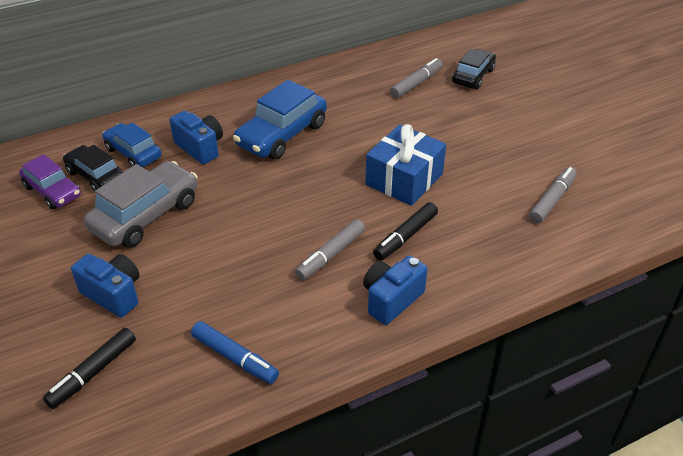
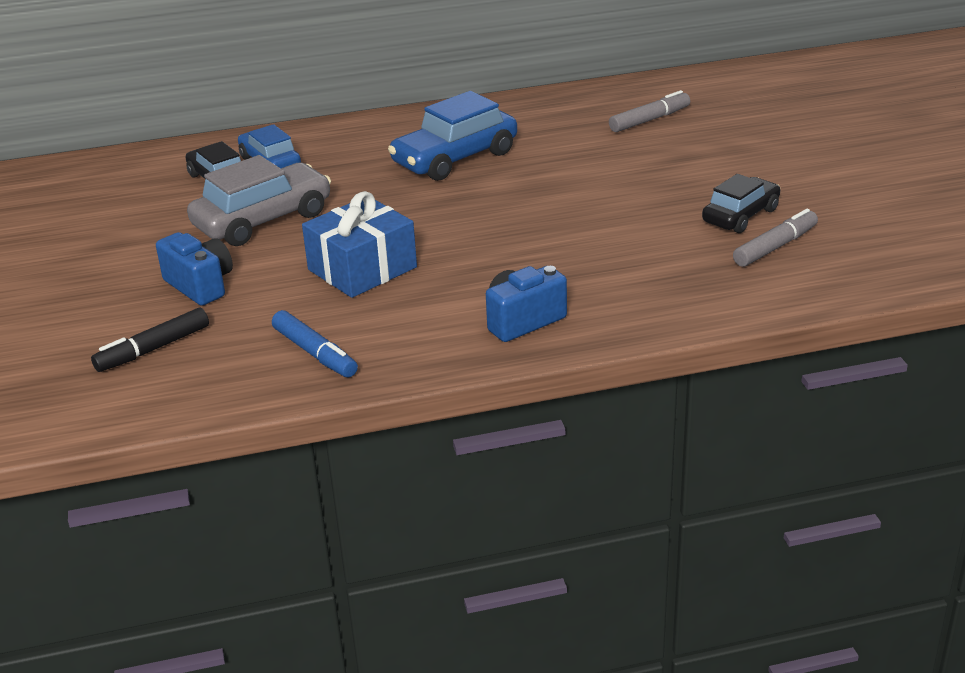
camera: 15 degrees right, 10 degrees down
purple car [19,154,81,209] -> none
blue camera [169,111,223,164] -> none
grey marker [295,219,365,280] -> none
blue gift [365,124,446,206] -> blue gift moved to [302,191,417,298]
black marker [373,202,438,261] -> none
black car [452,49,496,89] -> black car moved to [702,174,780,233]

